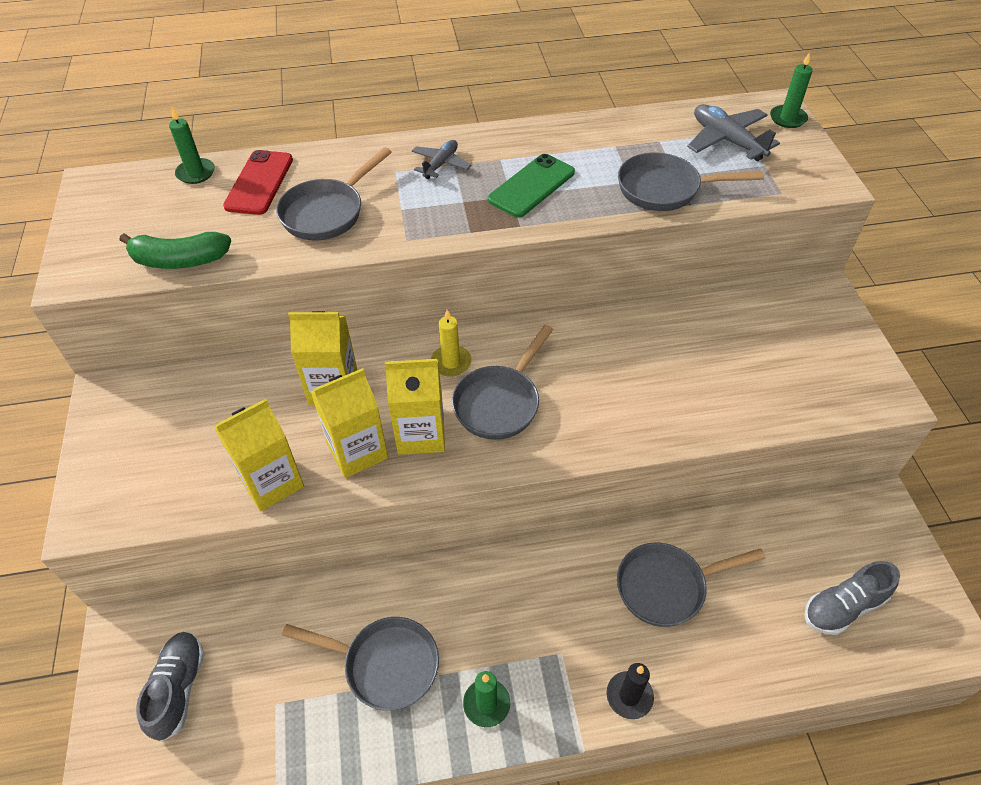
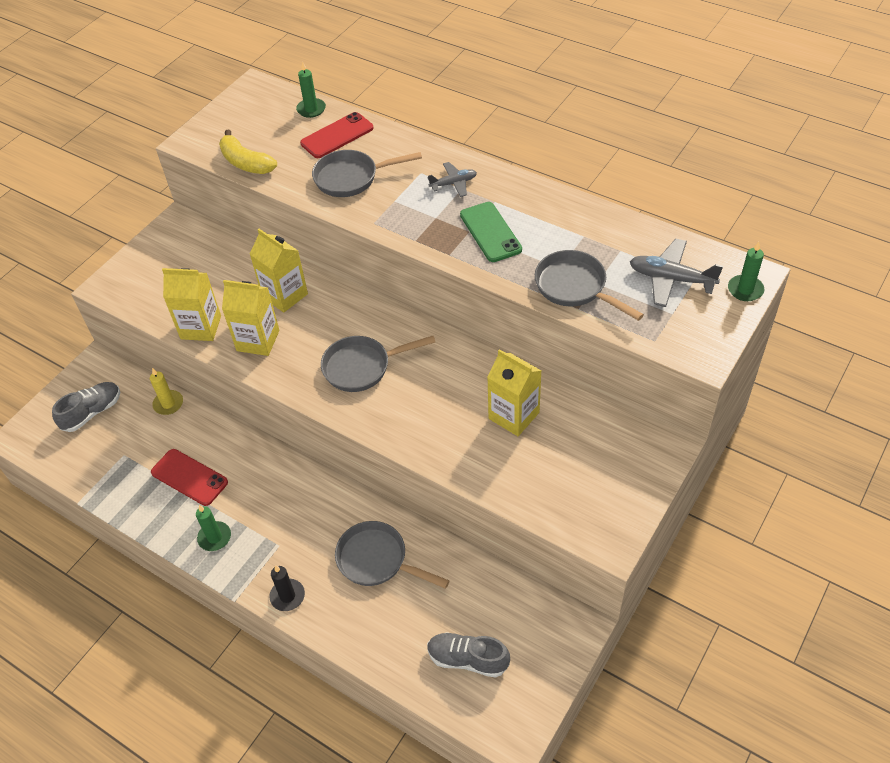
camera: 45 degrees right, 0 degrees up
green banana [120,232,231,269] -> yellow banana [219,129,277,174]
grey pan [282,617,439,711] -> red phone [151,449,228,506]
yellow carton [385,359,445,455] -> yellow carton moved to [487,349,541,436]
yellow candle [431,310,471,377] -> yellow candle moved to [150,368,183,415]
green phone [488,154,575,218] -> green phone turned 75 degrees clockwise [460,202,522,262]
grey plane [687,104,780,161] -> grey plane turned 75 degrees counterclockwise [630,239,723,307]

